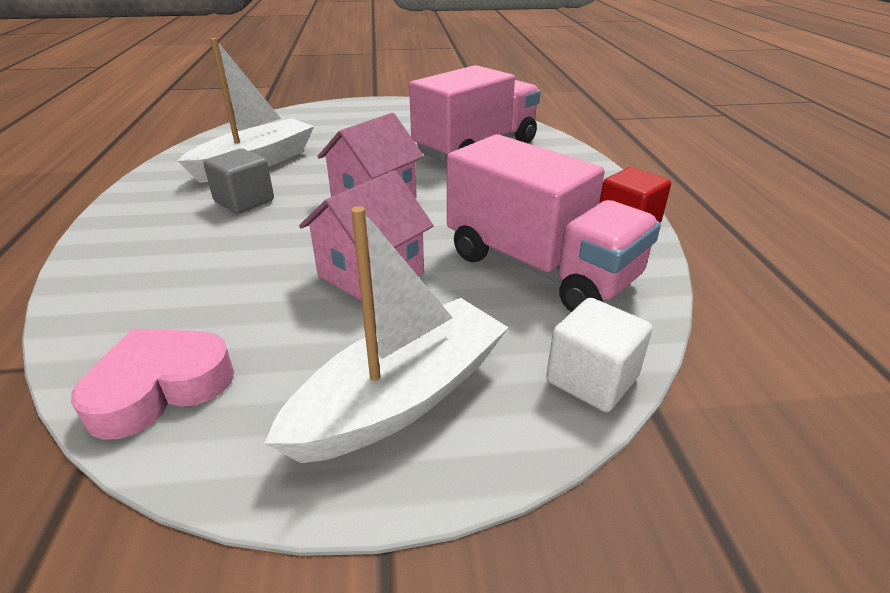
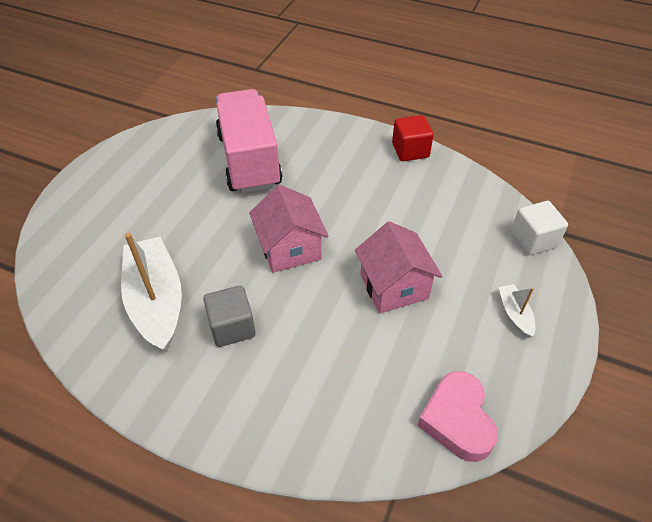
camera: 60 degrees left, 15 degrees up
white boat [264,206,509,463] -> white boat [498,284,535,338], size x0.45
pink truck [447,134,661,312] -> none

